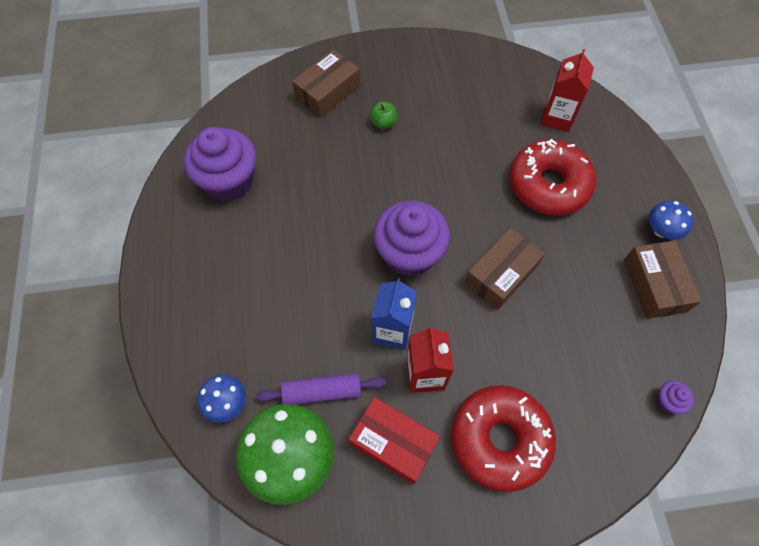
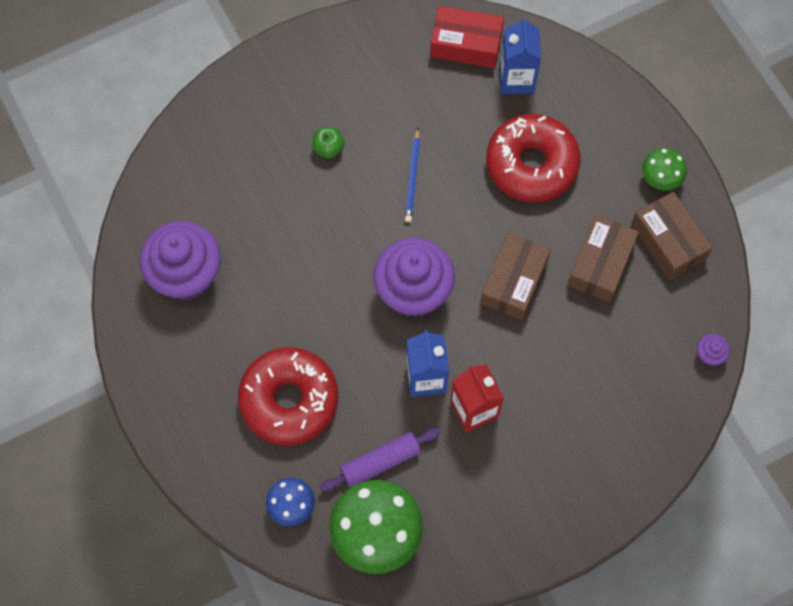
camera: 20 degrees left, 5 degrees up
brown box [292,49,360,118] -> brown box moved to [567,215,639,302]
red box [349,397,440,484] -> red box moved to [430,6,504,68]
red donut [451,385,556,492] -> red donut moved to [238,347,338,446]
red carton [541,49,594,132] -> blue carton [499,17,541,94]
blue mushroom [649,201,693,240] -> green mushroom [642,148,687,190]
none -> blue pencil [405,128,420,222]

